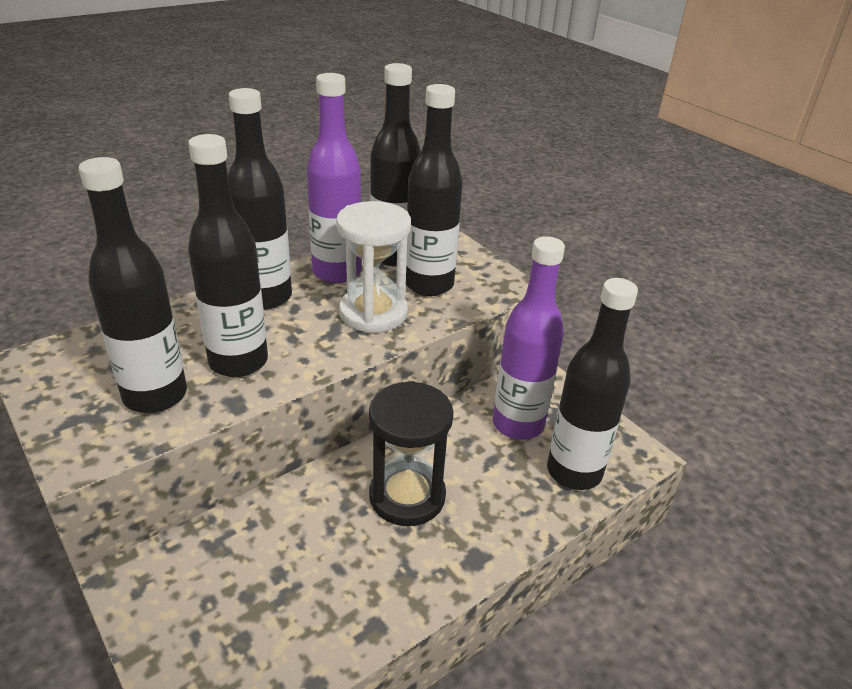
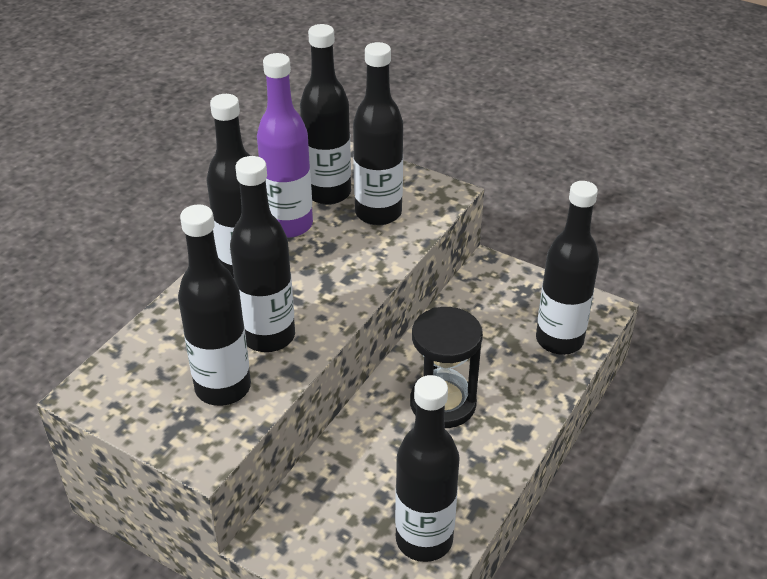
camera: 20 degrees left, 5 degrees up
white hourglass [336,201,411,333] -> none
purple bottle [493,236,565,440] -> none
none -> black bottle [395,375,460,562]

